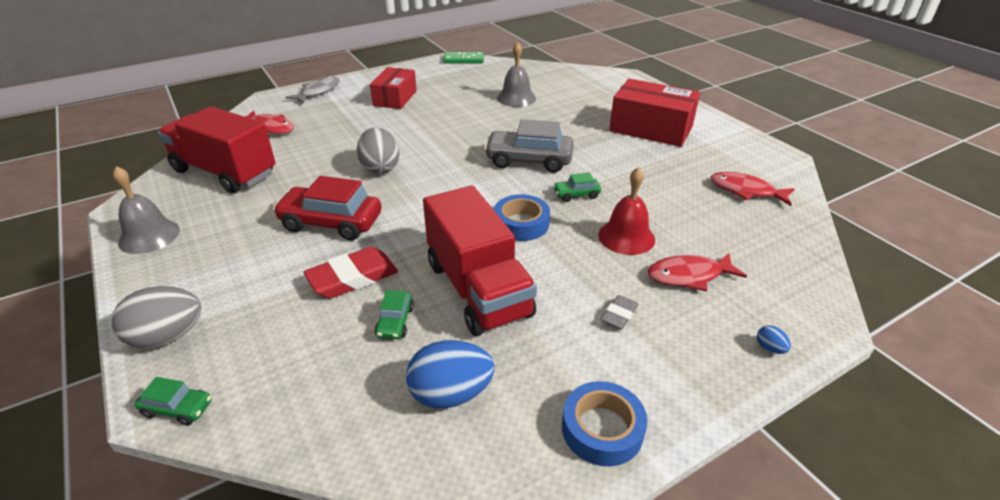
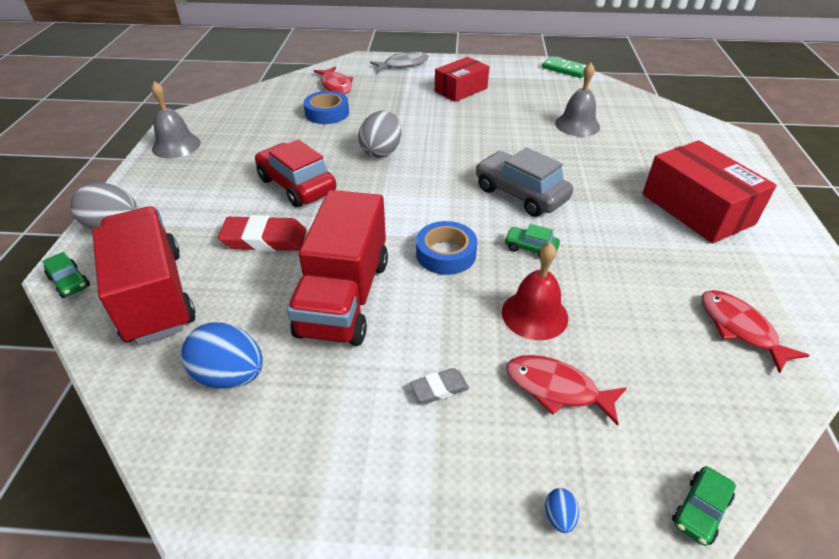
camera: 35 degrees right, 5 degrees up
red truck [158,106,275,193] -> red truck moved to [92,206,196,345]
green car [375,290,414,339] -> green car moved to [672,466,736,546]
blue tape [562,381,647,467] -> blue tape moved to [303,91,349,124]

